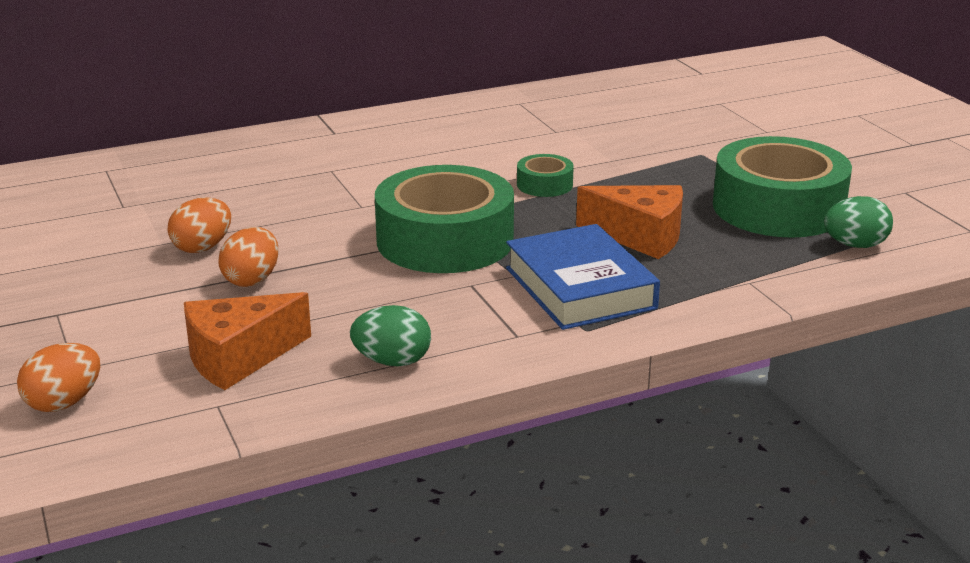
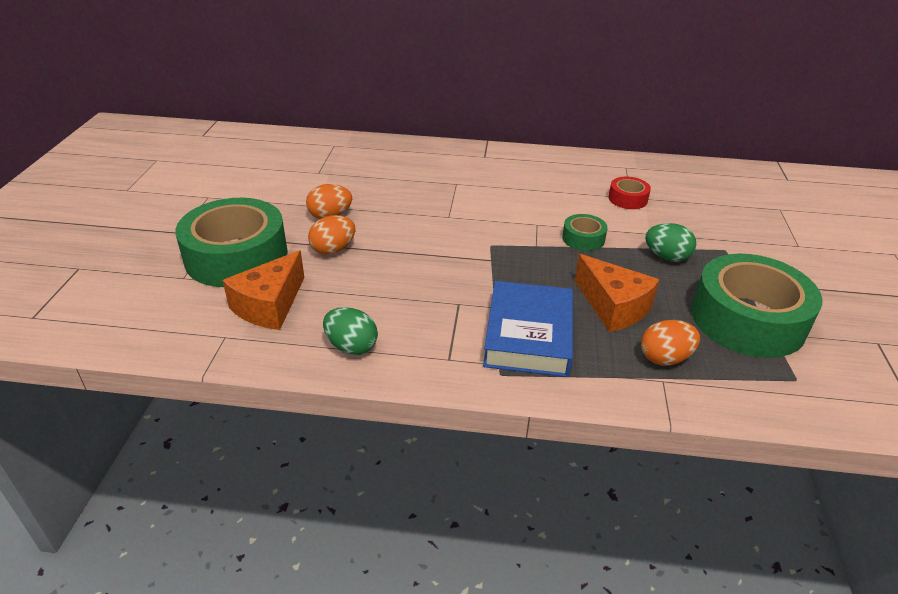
camera: 30 degrees right, 10 degrees up
orange egg [17,343,100,412] -> orange egg moved to [641,320,700,366]
orange cheese [184,292,311,390] -> orange cheese turned 60 degrees counterclockwise [222,250,304,330]
green tape [375,165,514,273] -> green tape moved to [175,198,288,287]
green egg [824,196,893,248] -> green egg moved to [645,223,696,262]
none -> red tape [608,177,651,209]

